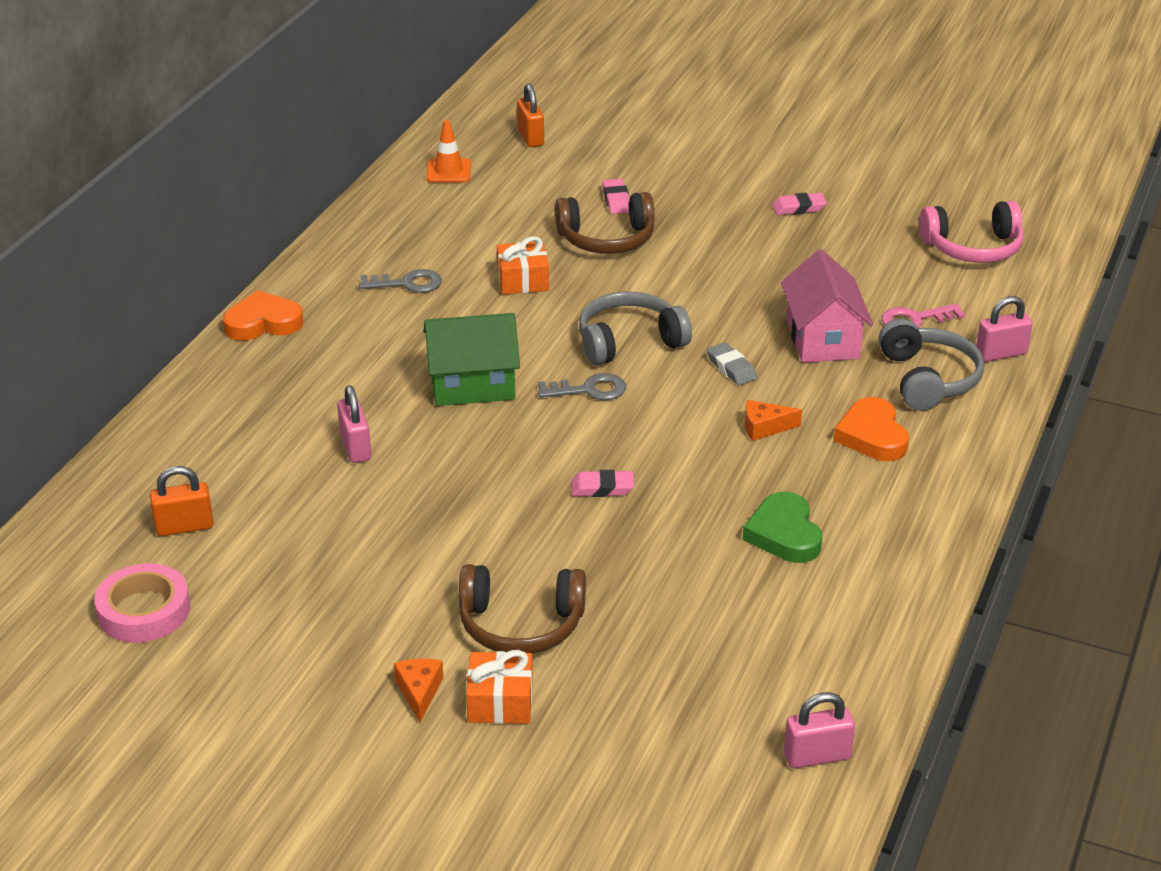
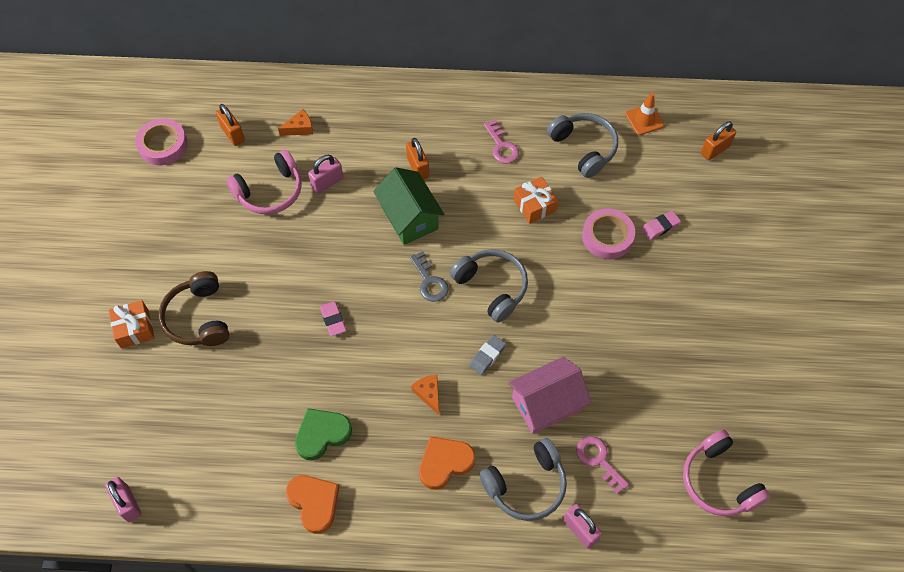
camera: 70 degrees right, 25 degrees up
orange heart [223,290,303,341] -> orange heart moved to [286,475,339,534]
grey key [359,269,442,293] -> pink key [484,119,519,164]
orange cheese [394,659,443,722] -> orange cheese moved to [278,109,313,136]
brown headphones [555,192,655,254] -> pink tape [582,208,635,259]
pink eraser [772,193,827,215] -> none
none -> pink headphones [226,150,302,214]
none -> orange padlock [406,138,429,180]
none -> grey headphones [547,113,618,178]

